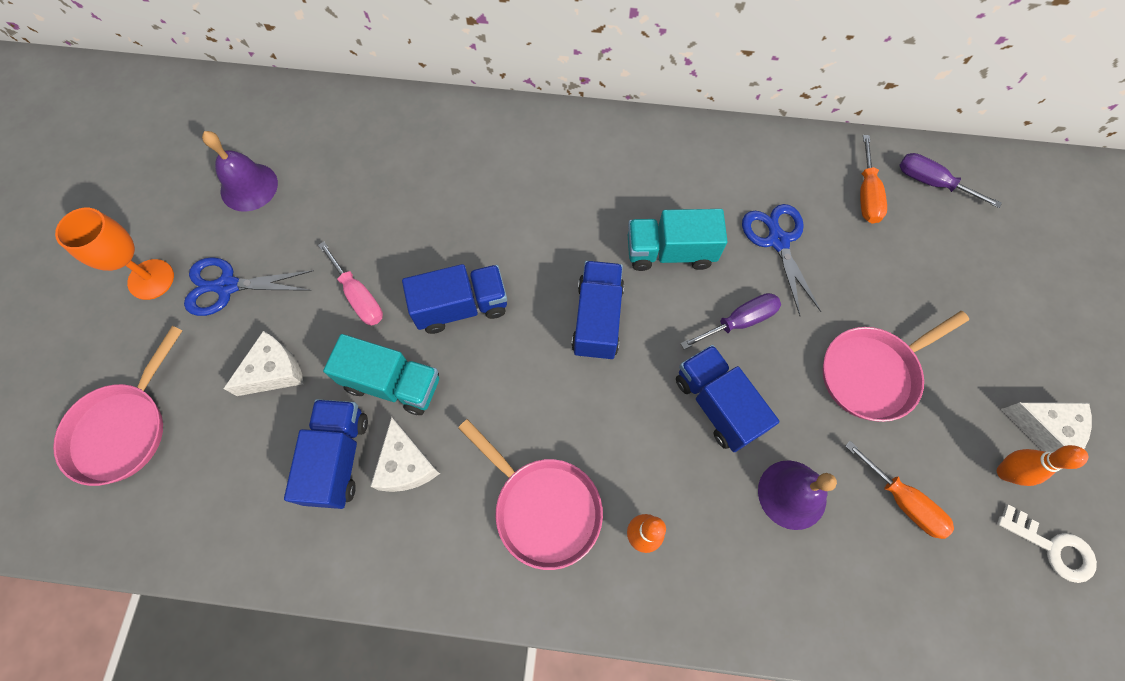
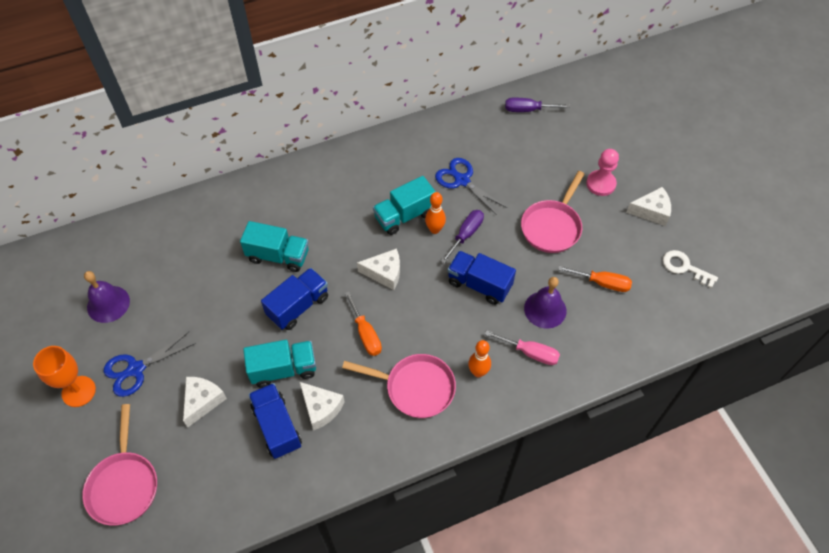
camera: 30 degrees left, 10 degrees down
pink screwdriver [318,242,383,326] -> pink screwdriver moved to [485,330,560,365]
blue truck [571,261,624,360] -> white cheese [357,248,400,290]
orange screwdriver [860,135,887,224] -> orange screwdriver moved to [345,291,382,356]
orange bowling pin [997,445,1088,486] -> orange bowling pin moved to [425,192,446,234]
white key [997,504,1097,583] -> white key turned 150 degrees counterclockwise [663,250,718,288]
none -> turquoise truck [240,221,309,272]
none -> pink pawn [586,149,619,196]

